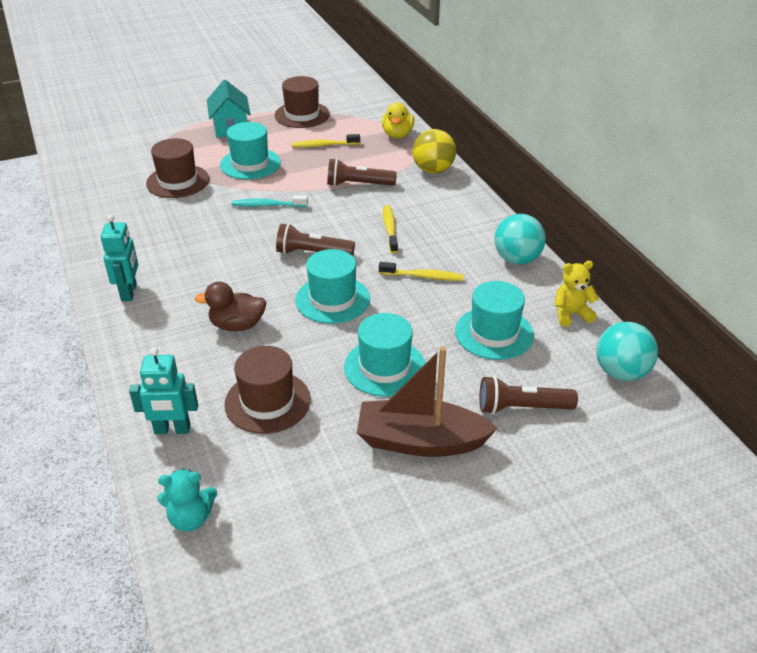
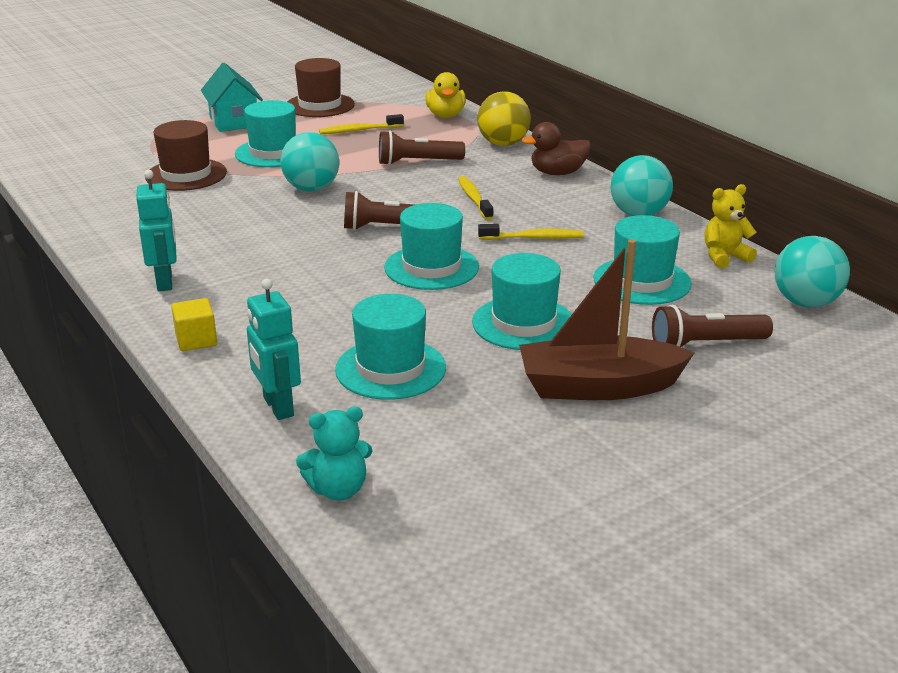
camera: 10 degrees left, 10 degrees down
turquoise robot [129,347,198,434] -> turquoise robot turned 75 degrees clockwise [247,279,301,420]
brown duck [194,282,266,331] -> brown duck moved to [522,122,590,175]
brown hat [224,346,311,434] -> turquoise hat [335,294,446,400]
turquoise toothbrush [231,195,308,207] -> turquoise ball [280,132,339,191]
none -> yellow cube [171,298,217,351]

